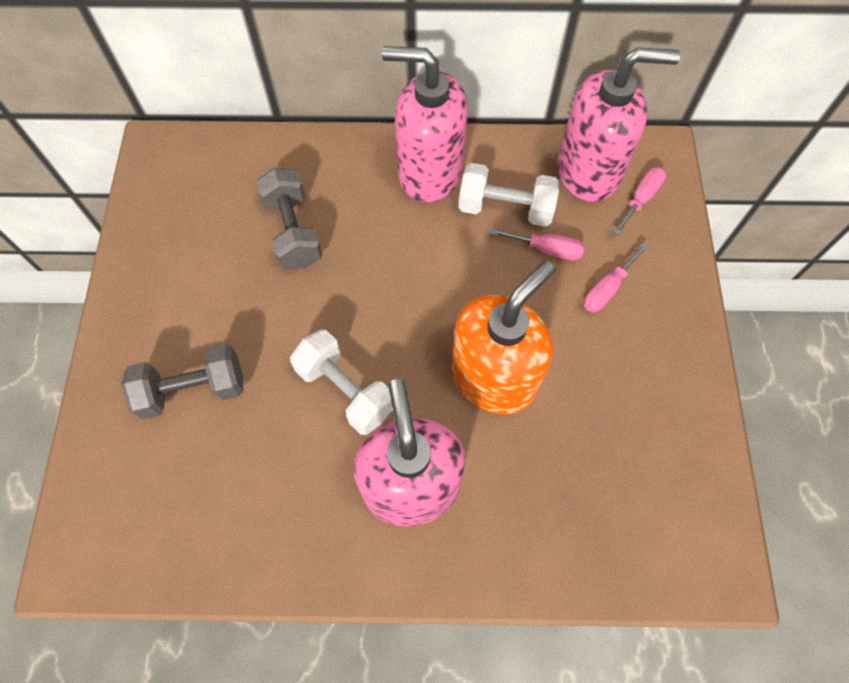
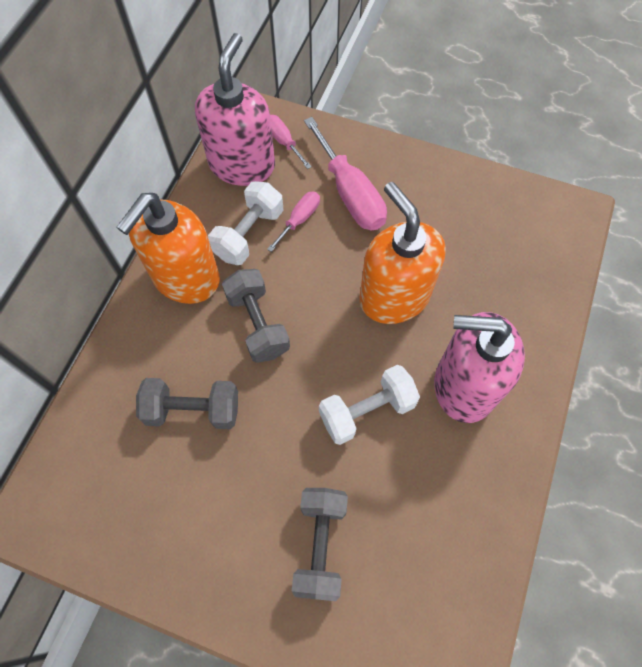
camera: 70 degrees left, 0 degrees up
pink soap dispenser [382,46,468,203] -> orange soap dispenser [116,193,220,304]
pink screwdriver [584,243,648,313] -> pink screwdriver [304,117,387,230], size x1.88
none -> grey dumbbell [222,269,290,363]

